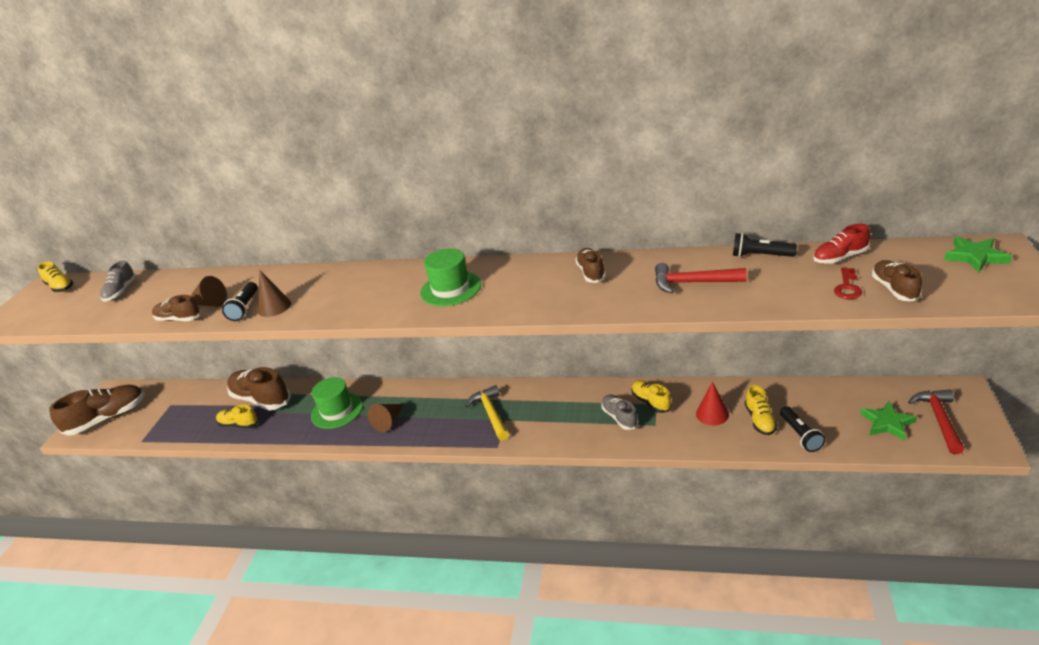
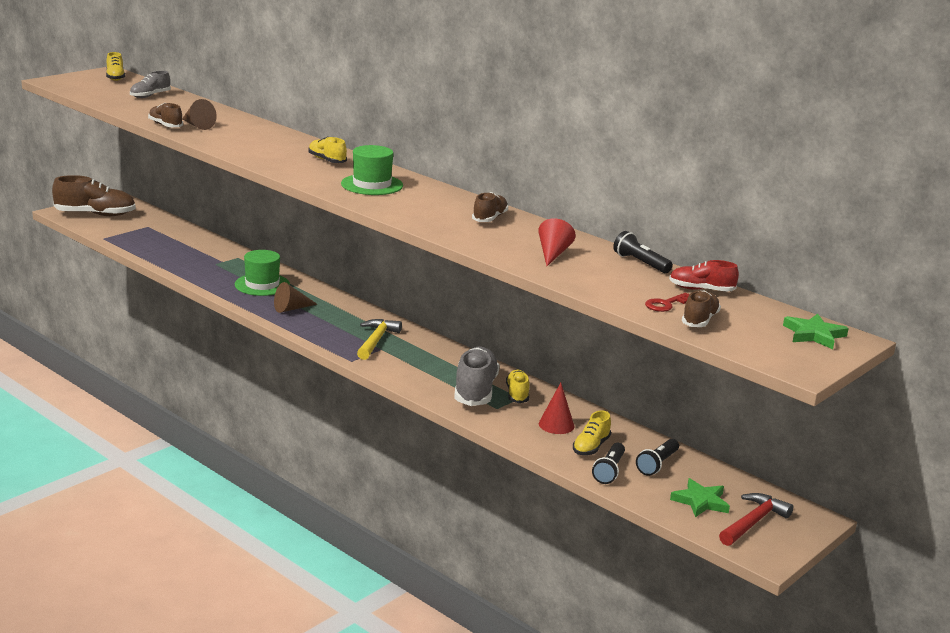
camera: 25 degrees right, 10 degrees down
yellow shoe [216,405,258,428] -> yellow shoe moved to [308,137,347,163]
black flashlight [222,282,258,321] -> black flashlight moved to [636,439,679,476]
brown shoe [227,367,291,410] -> none
brown cone [258,270,291,317] -> none
grey shoe [602,395,638,430] -> grey shoe [454,347,500,406], size x1.79
red hammer [655,263,747,293] -> red cone [538,218,576,266]

